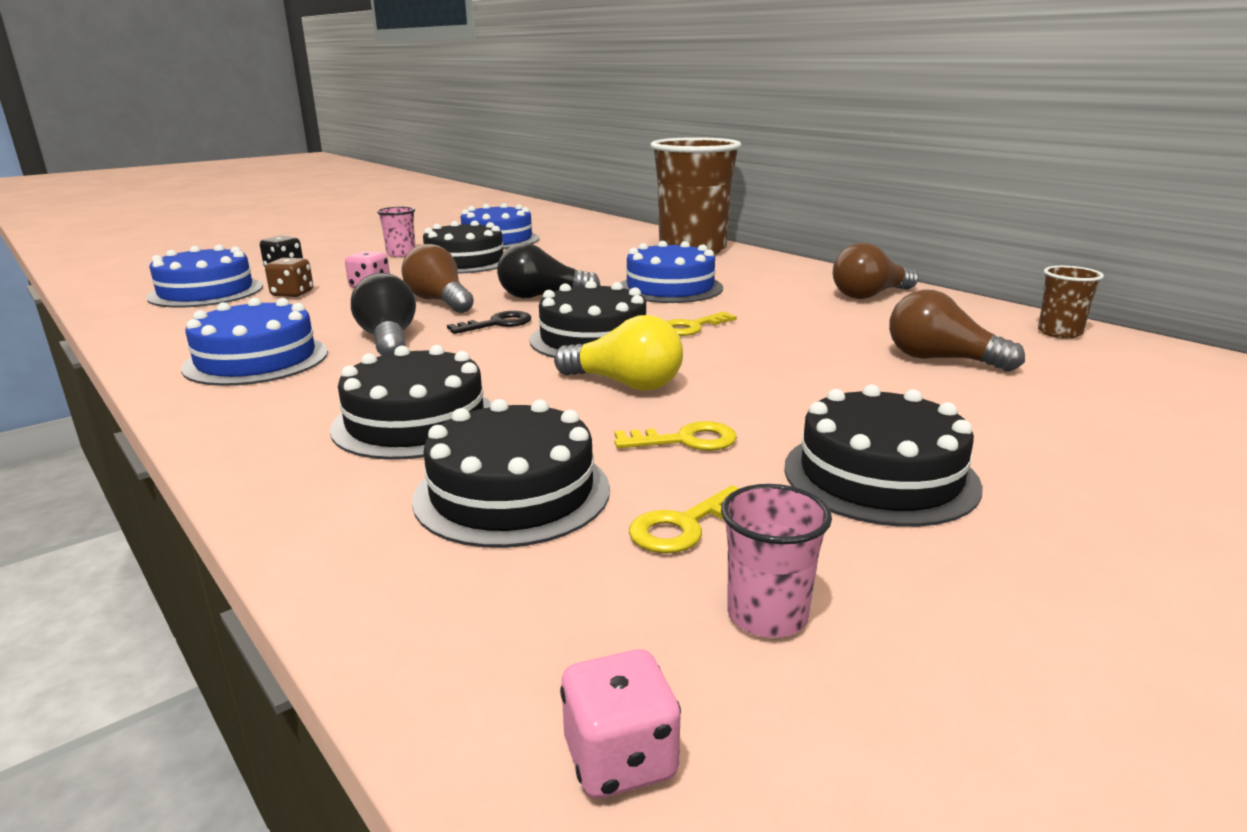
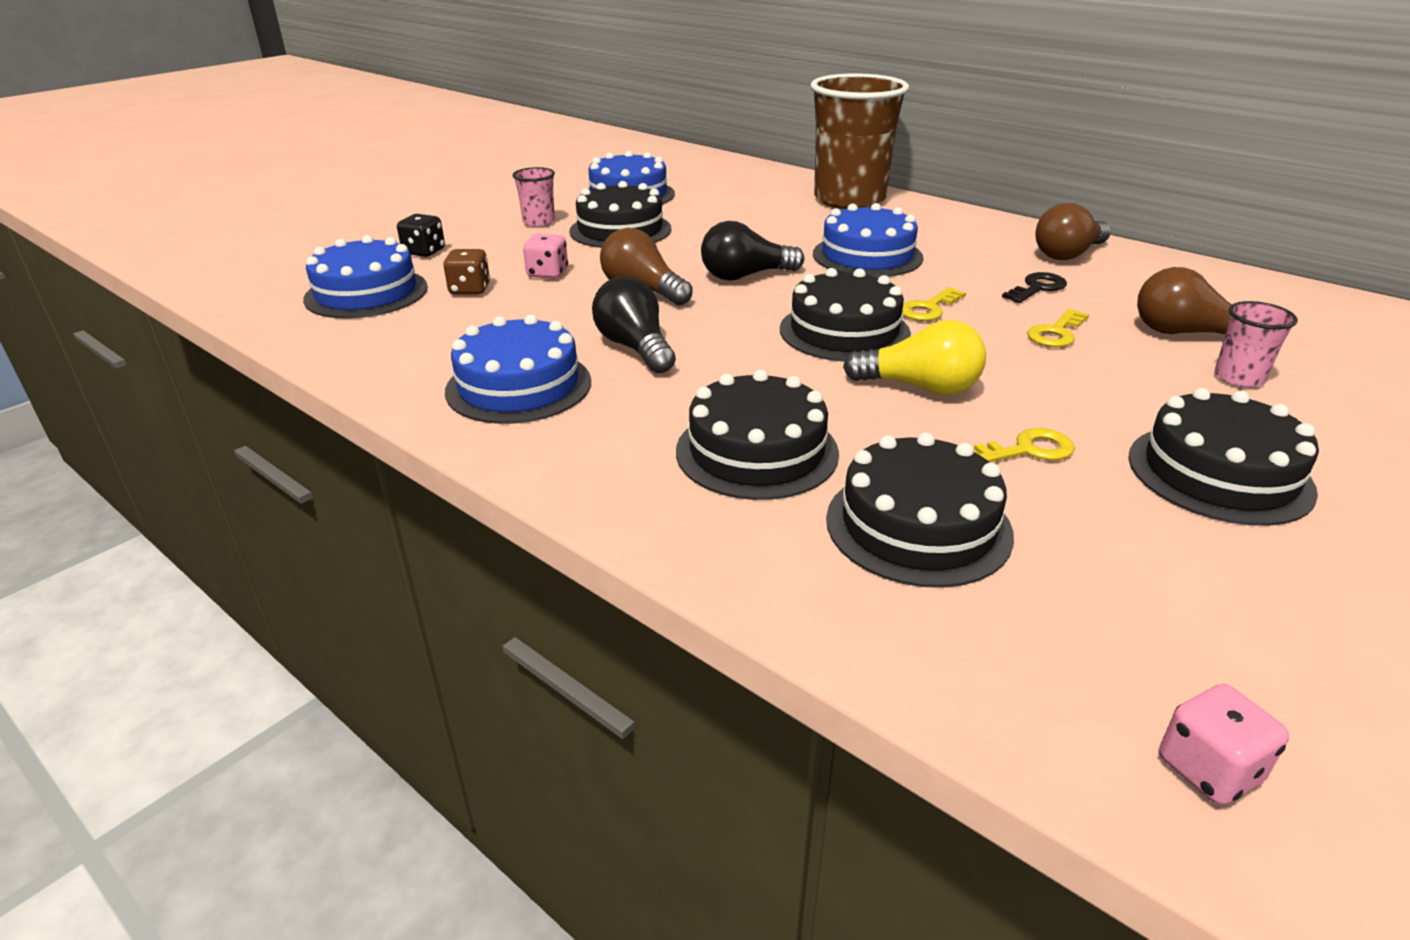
camera: 10 degrees left, 10 degrees up
black key [447,311,531,334] -> black key moved to [1002,272,1067,303]
yellow key [629,485,740,553] -> yellow key moved to [1027,309,1089,347]
pink cup [721,484,832,638] -> pink cup moved to [1215,301,1298,388]
brown cup [1038,266,1104,338] -> none

